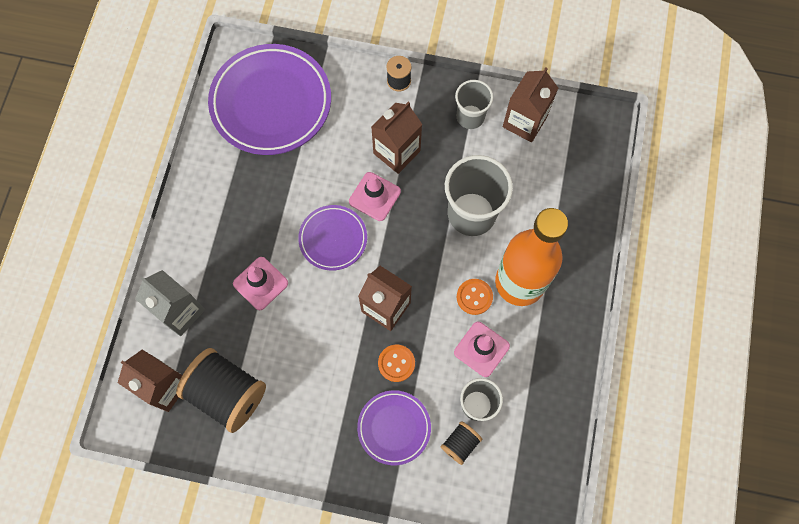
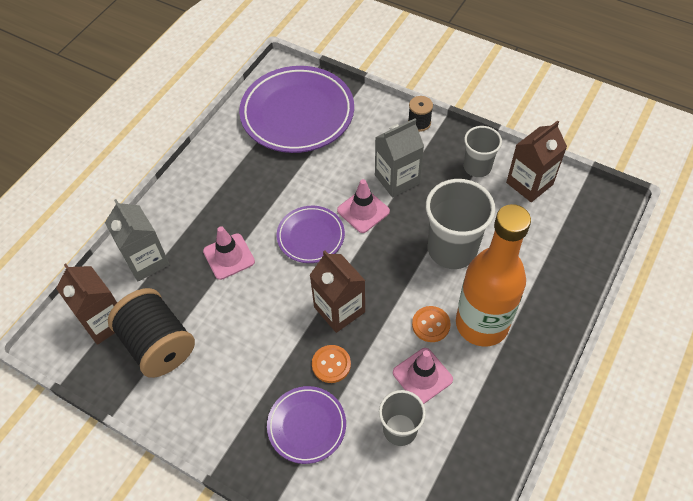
camera: 20 degrees right, 15 degrees down
brown carton [371,102,422,174] -> grey carton [375,119,424,197]
black spool [441,421,482,465] -> none

